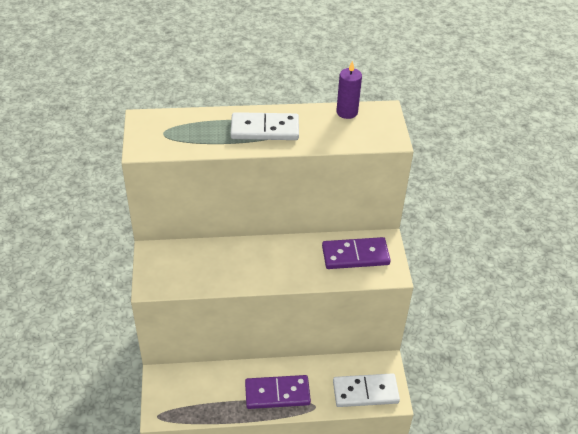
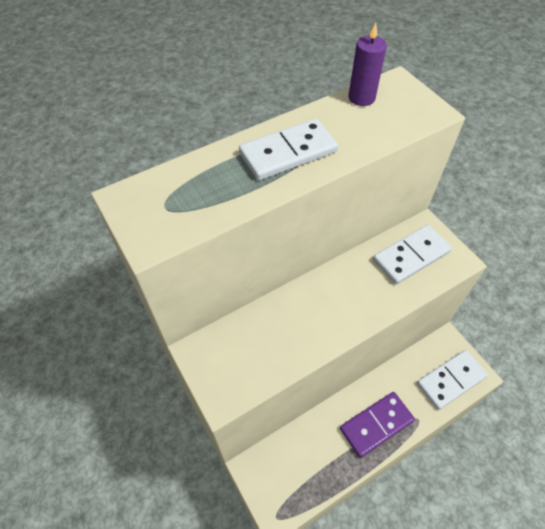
camera: 25 degrees left, 10 degrees up
purple domino [322,237,391,269] -> white domino [373,225,452,285]

